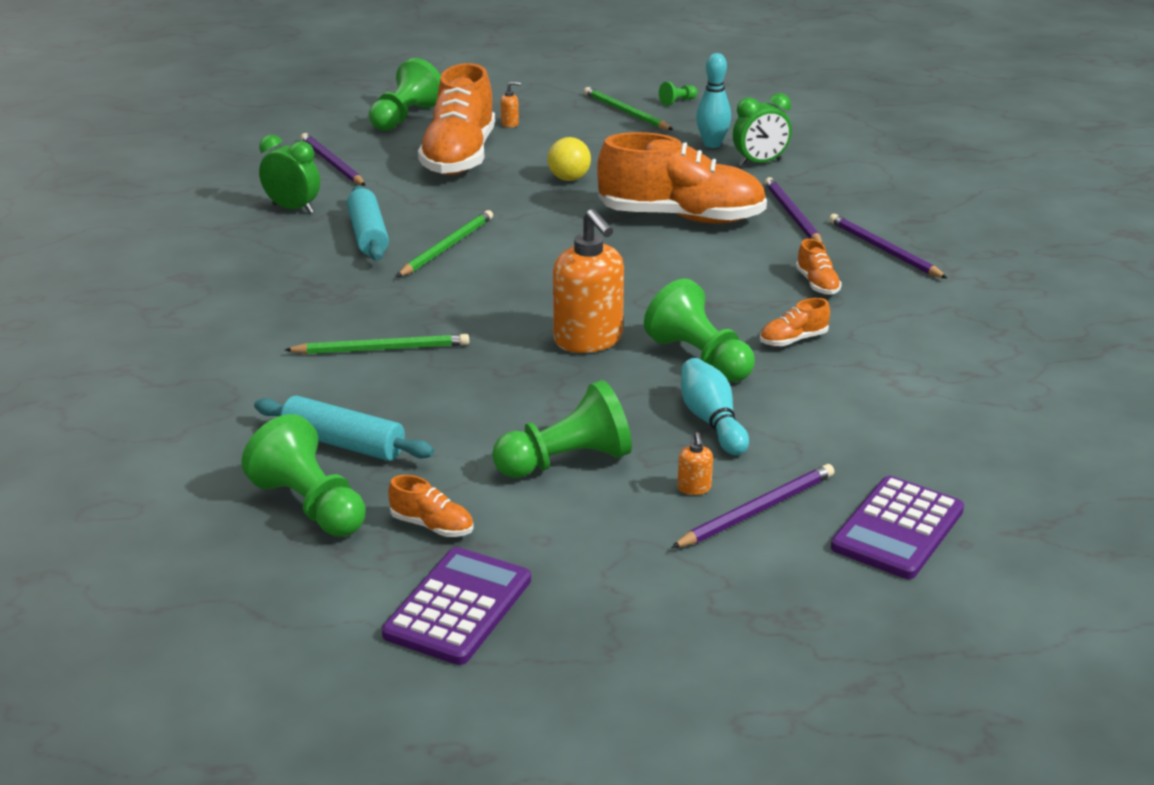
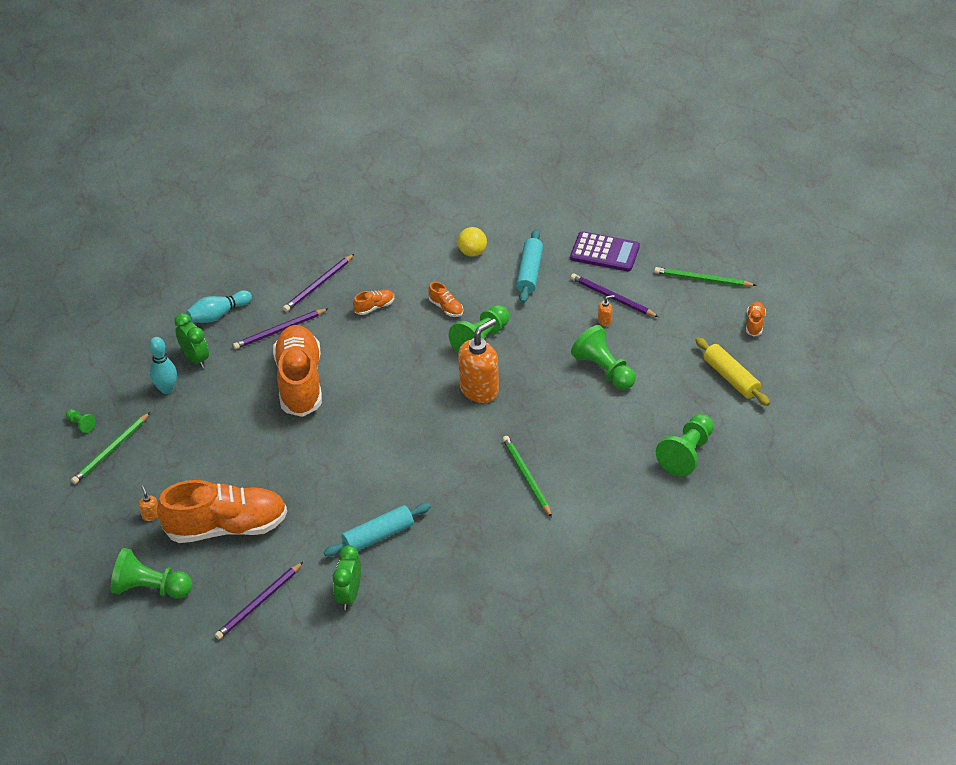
camera: 105 degrees left, 15 degrees up
turquoise rolling pin [254,395,434,461] -> turquoise rolling pin moved to [516,230,543,303]
purple calculator [382,547,531,665] -> yellow rolling pin [695,337,770,406]
orange shoe [388,475,474,537] -> orange shoe moved to [746,301,766,337]
green pencil [397,210,493,277] -> green pencil moved to [654,267,757,287]
yellow ball [548,137,591,181] -> yellow ball moved to [458,227,487,257]
turquoise bowling pin [681,358,749,455] -> turquoise bowling pin moved to [186,290,252,323]

